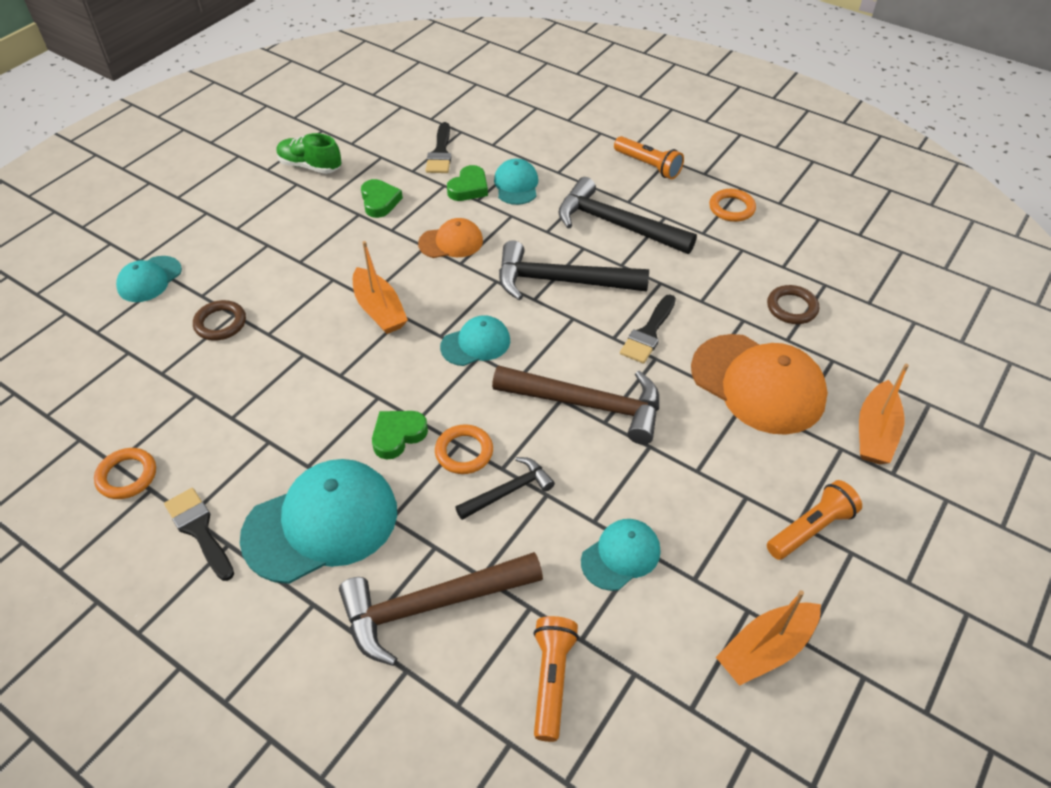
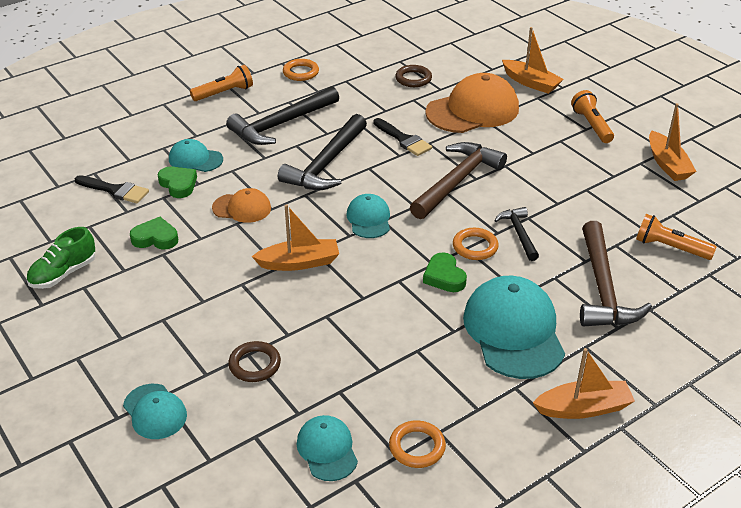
camera: 70 degrees left, 10 degrees down
black brush [164,488,234,581] -> none
orange cap [418,218,483,258] -> orange cap turned 90 degrees clockwise [212,188,271,223]
turquoise cap [581,519,661,591] -> turquoise cap moved to [297,415,358,481]
none -> orange boat [533,348,635,419]

